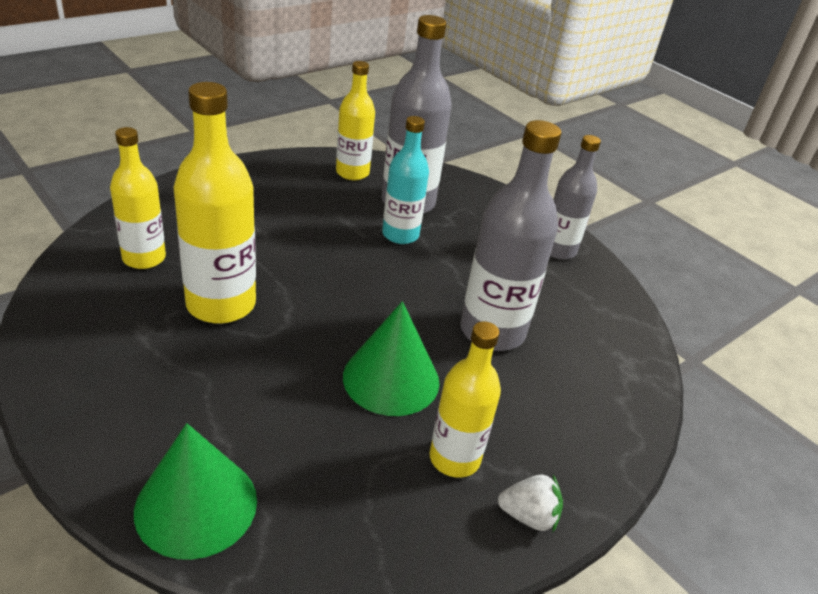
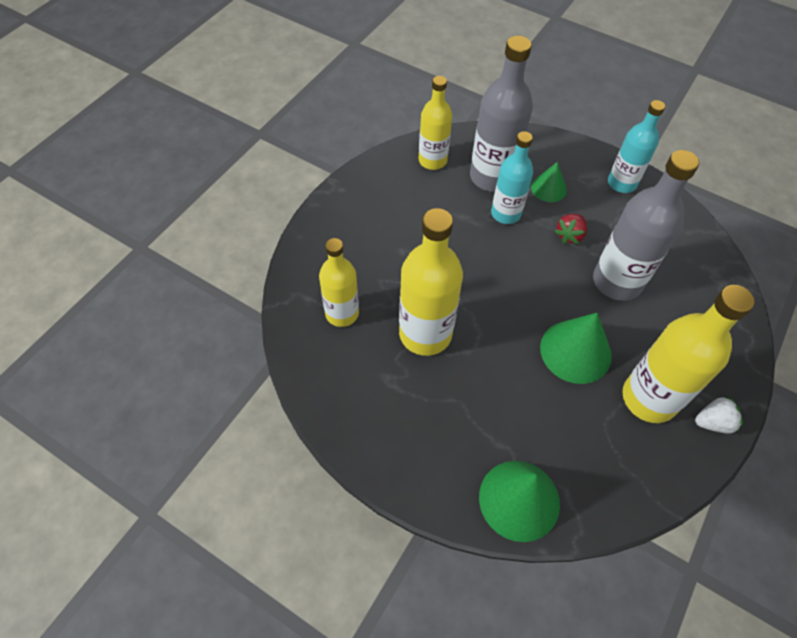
camera: 15 degrees left, 20 degrees up
yellow bottle [429,321,501,478] -> yellow bottle [622,285,755,423], size x1.55
grey bottle [550,135,601,260] -> turquoise bottle [608,100,665,193]
none -> green cone [531,162,567,202]
none -> red strawberry [554,214,587,244]

